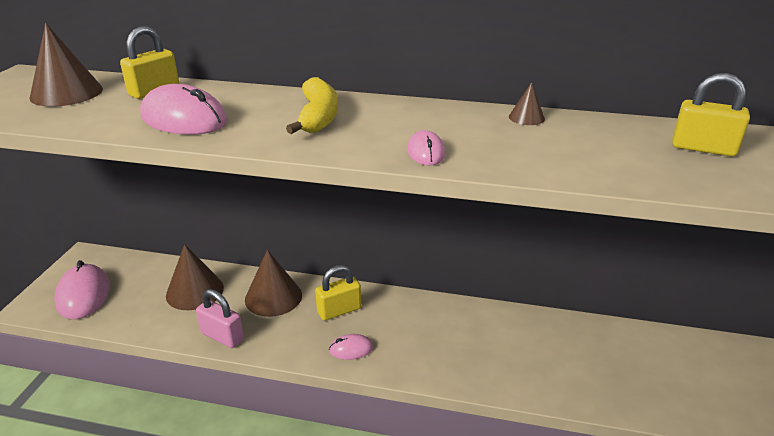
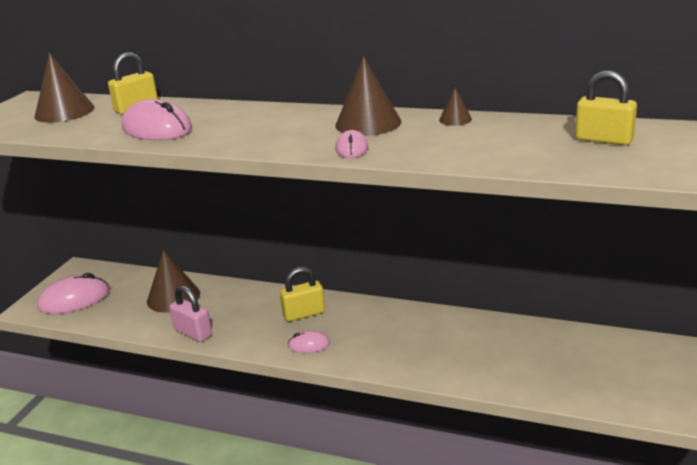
camera: 10 degrees right, 5 degrees down
pink mouse [54,260,110,319] -> pink mouse turned 75 degrees clockwise [37,273,110,314]
brown cone [245,250,302,317] -> brown cone moved to [335,56,401,136]
yellow banana [286,77,338,134] -> none

